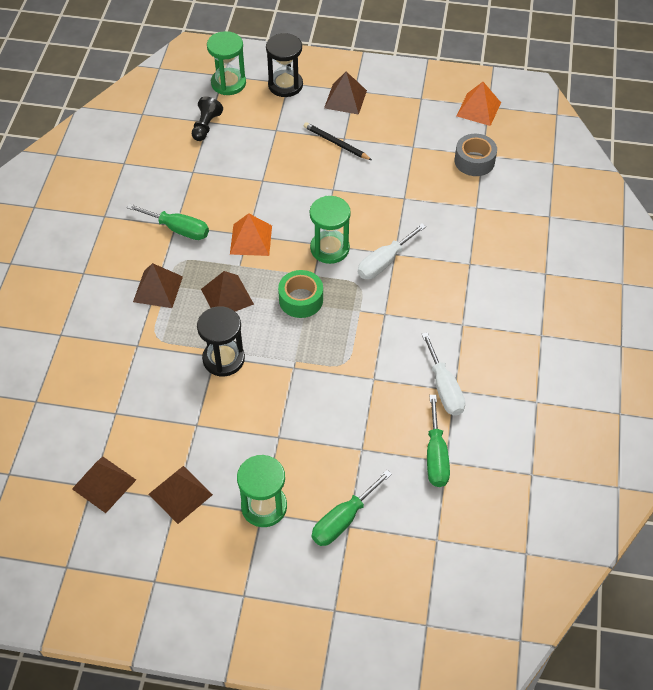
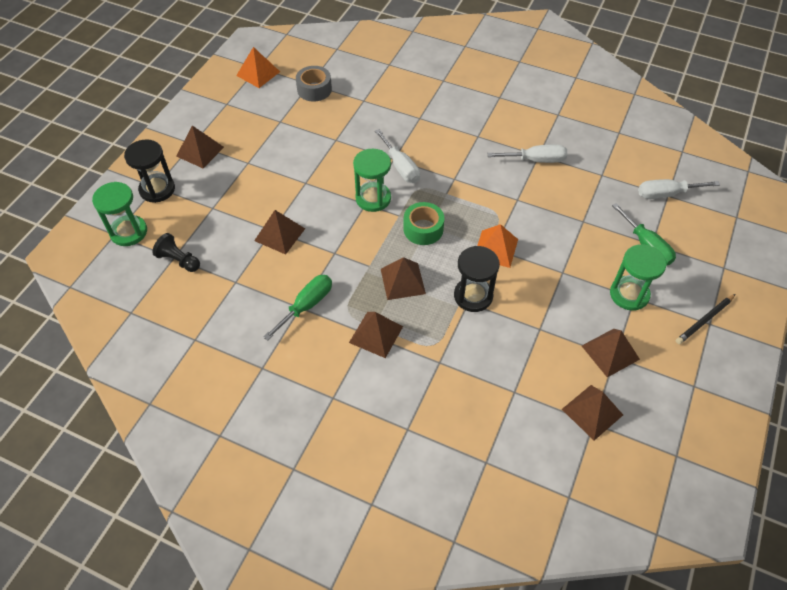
camera: 75 degrees left, 0 degrees up
orange pyramid [230,213,272,256] -> orange pyramid moved to [477,224,518,268]
black pencil [304,122,372,160] -> black pencil moved to [676,294,736,344]
green screwdriver [427,395,450,487] -> none
none -> brown pyramid [254,210,305,255]
none -> white screwdriver [638,179,720,199]

